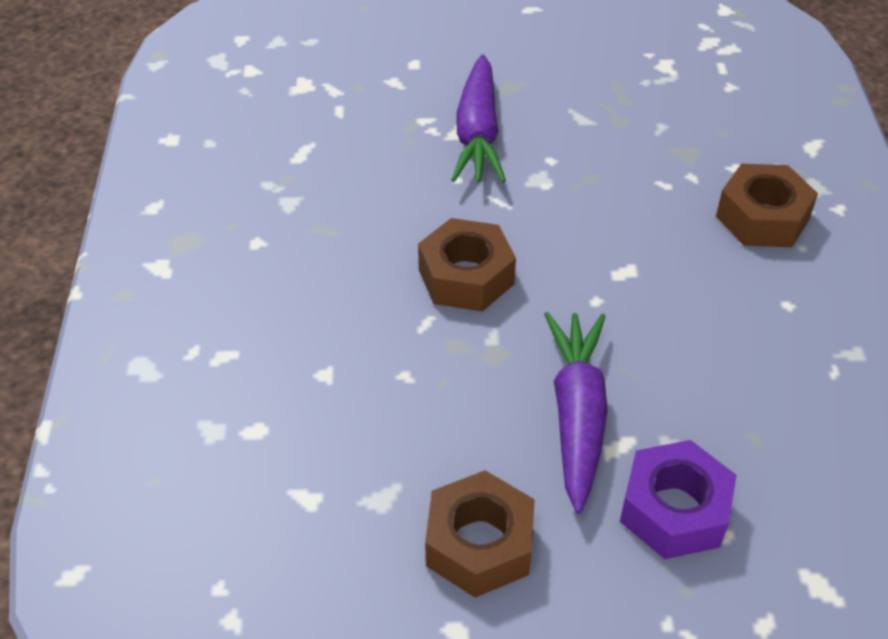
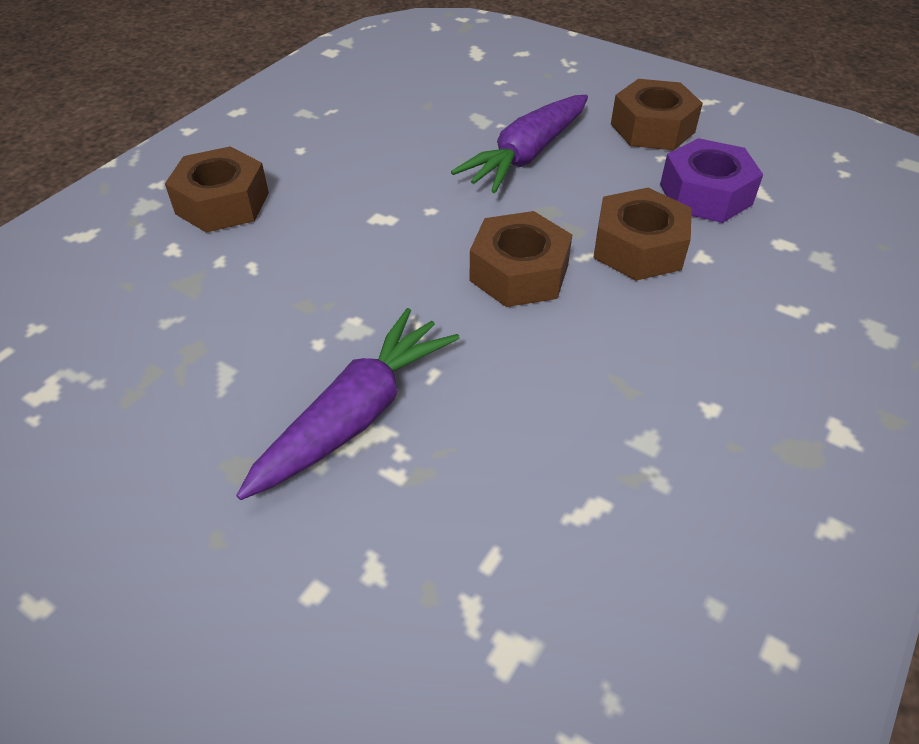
camera: 145 degrees left, 0 degrees up
purple nut [620,440,737,559] -> purple nut moved to [660,138,763,223]
none -> brown nut [593,188,691,281]

